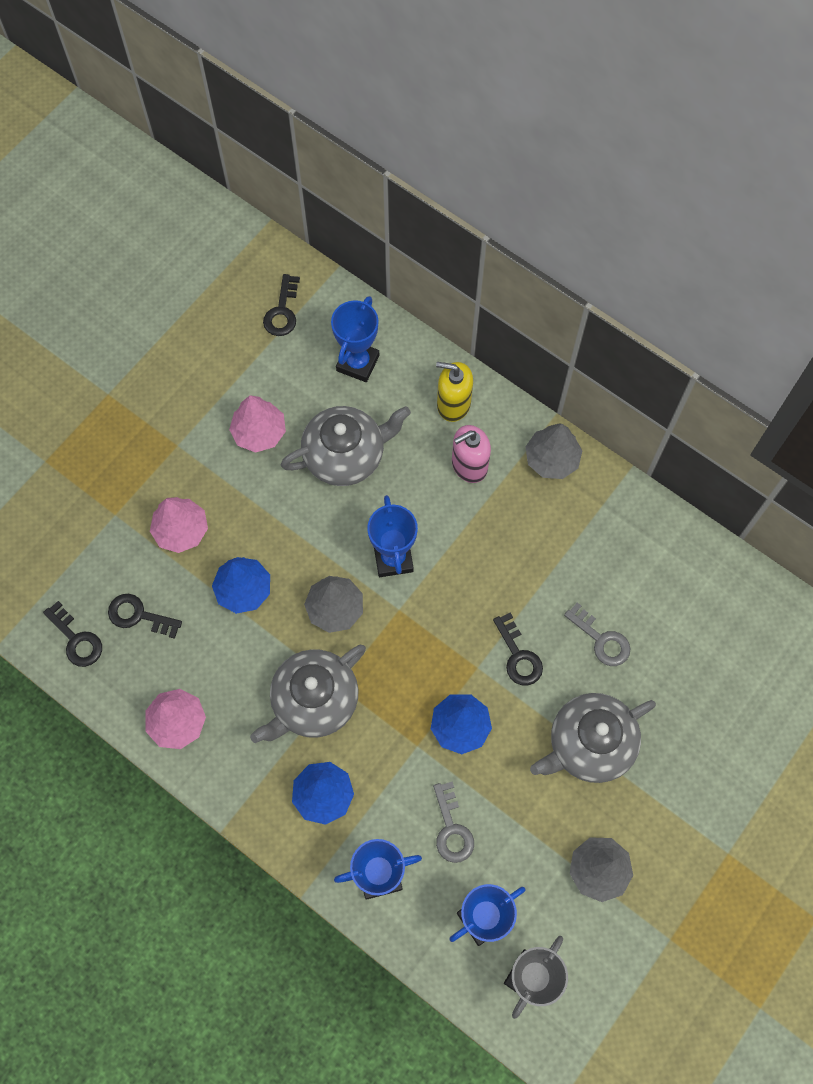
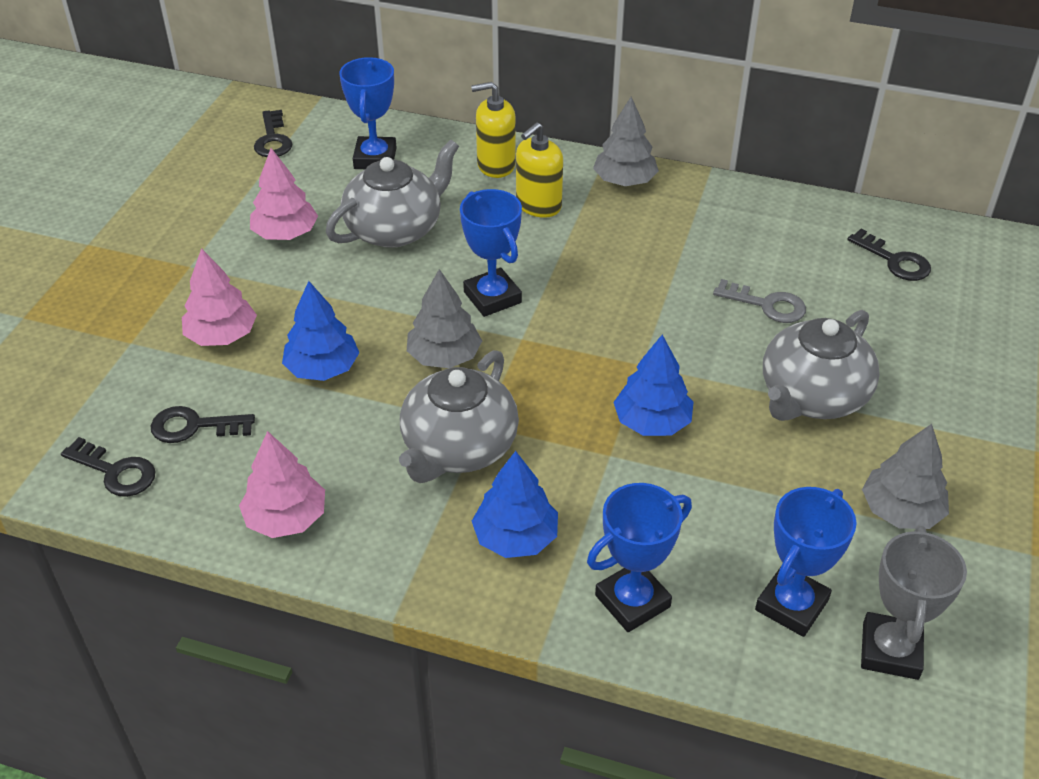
camera: 20 degrees left, 25 degrees down
grey key [433,781,474,863] -> none
pink soap dispenser [452,425,491,483] -> yellow soap dispenser [516,122,563,218]
black key [493,613,543,686] -> black key moved to [848,228,931,281]

